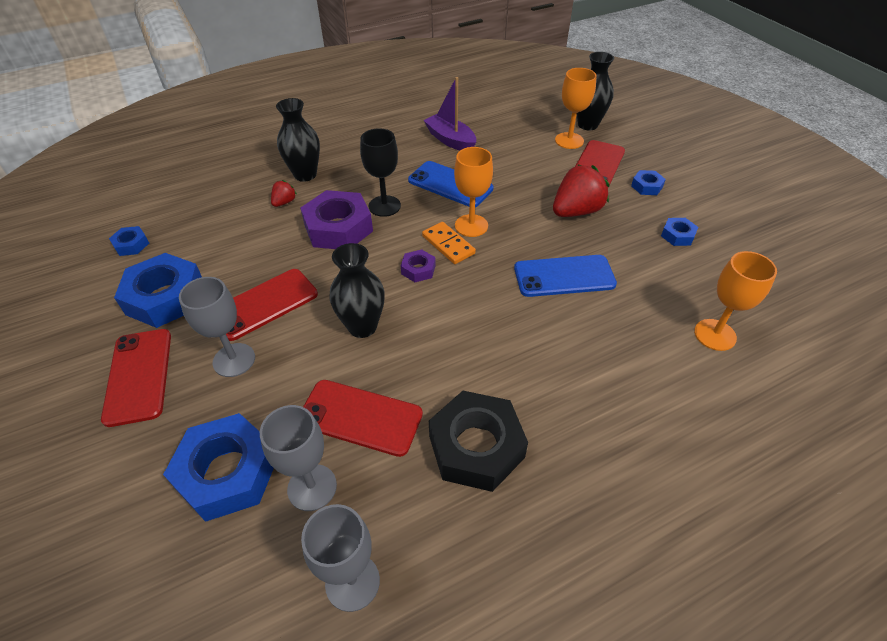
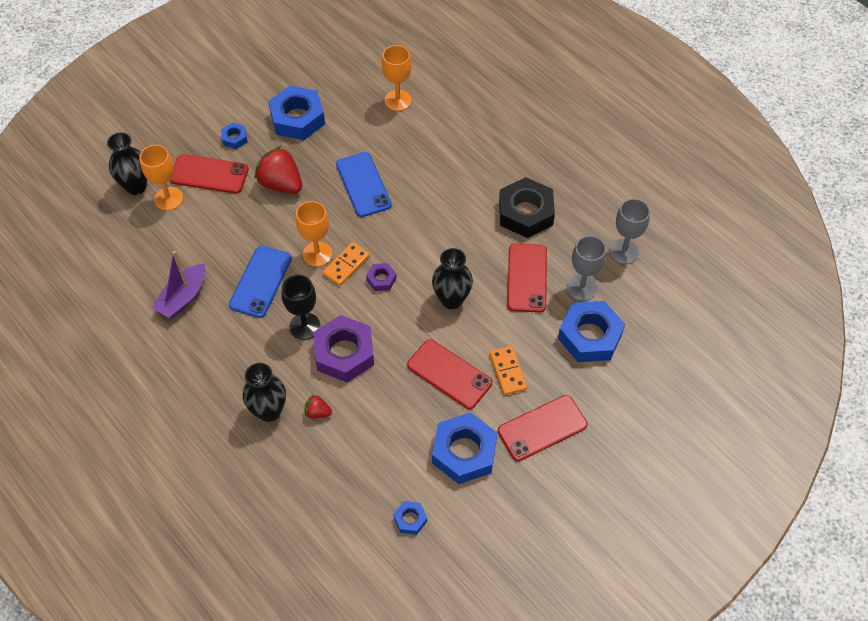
camera: 105 degrees left, 10 degrees up
grey goblet [179,277,255,377] -> orange domino [490,346,527,395]
blue nut [661,218,698,246] -> blue nut [268,86,325,140], size x2.10

